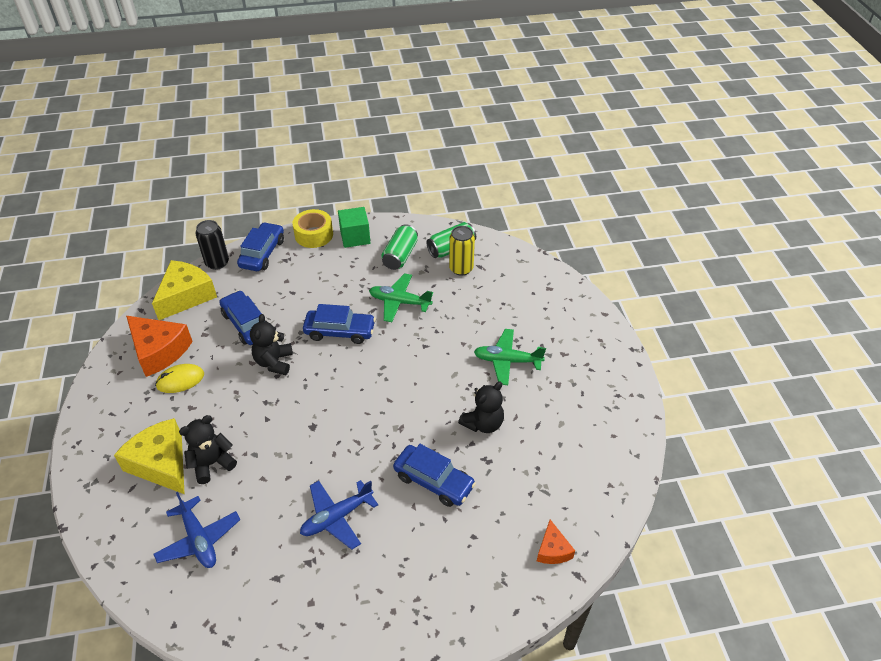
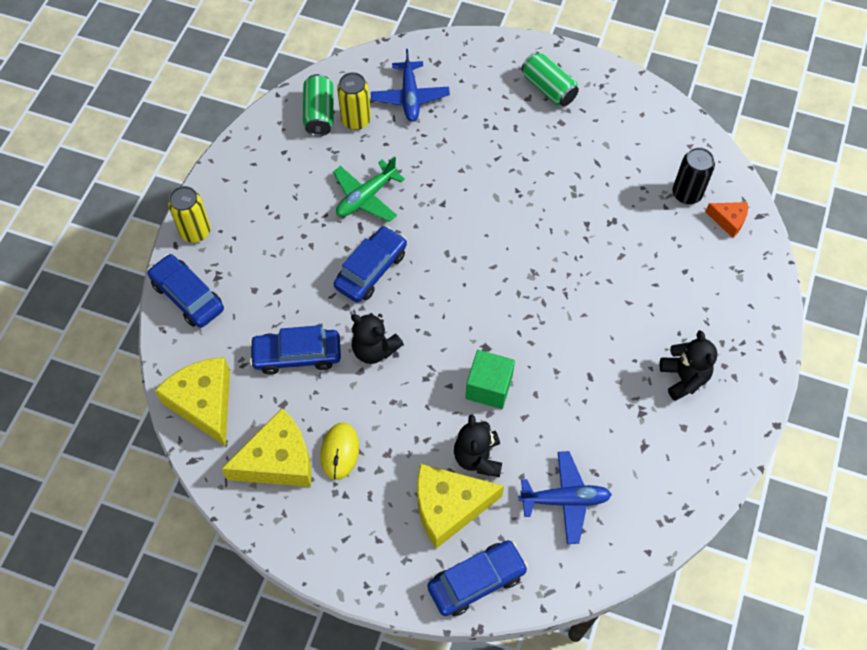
camera: 60 degrees left, 15 degrees up
orange cheese [126,316,193,377] -> yellow cheese [222,408,312,487]
black can [195,220,229,270] -> black can moved to [673,147,715,204]
yellow tape [292,209,333,248] -> yellow can [168,186,211,243]
blue plane [300,480,378,550] -> blue plane moved to [371,49,450,122]
green cube [338,207,370,248] -> green cube moved to [465,350,515,409]
green can [381,224,418,270] -> green can moved to [521,52,579,106]
blue car [393,444,476,507] -> blue car moved to [427,540,528,616]
black teddy bear [458,382,504,433] -> black teddy bear moved to [660,330,717,401]
green plane [474,329,546,385] -> none

